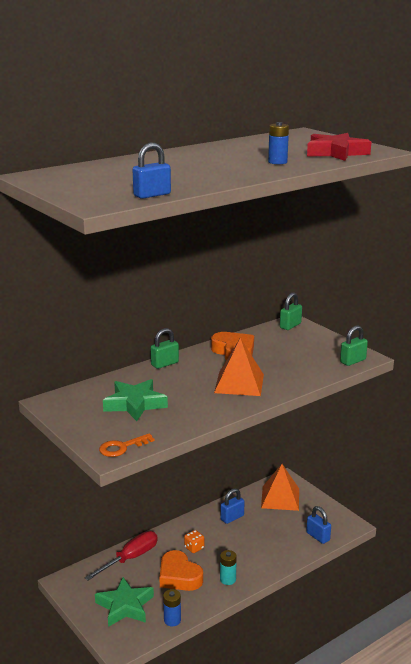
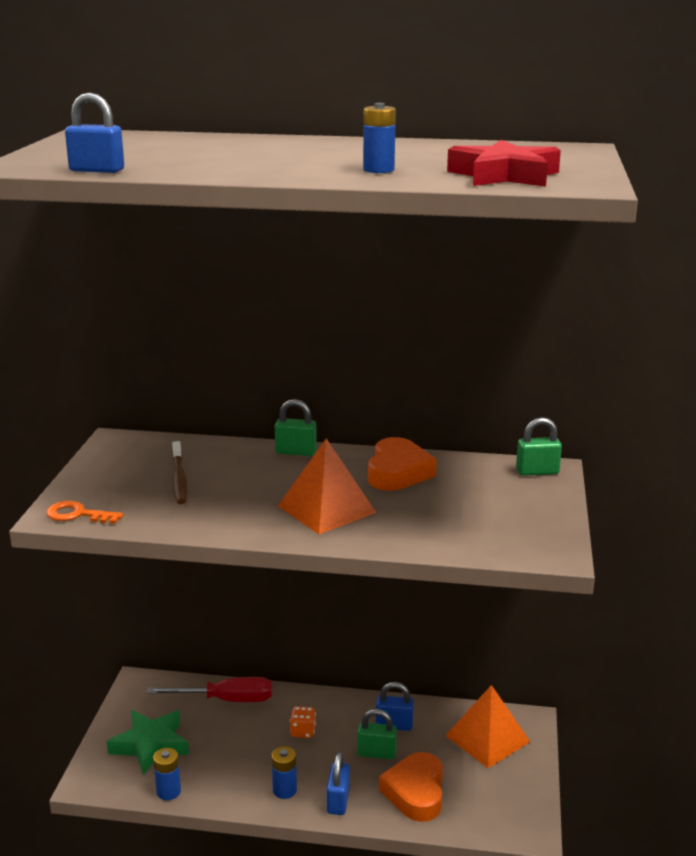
camera: 45 degrees right, 0 degrees up
green star [103,379,168,421] -> brown toothbrush [172,441,188,504]
orange heart [160,550,203,591] -> orange heart moved to [379,752,443,822]
turquoise battery [220,550,237,585] -> blue battery [272,746,297,799]
blue padlock [306,506,331,544] -> blue padlock moved to [327,752,350,815]
green padlock [340,325,368,366] -> green padlock moved to [357,709,397,760]

